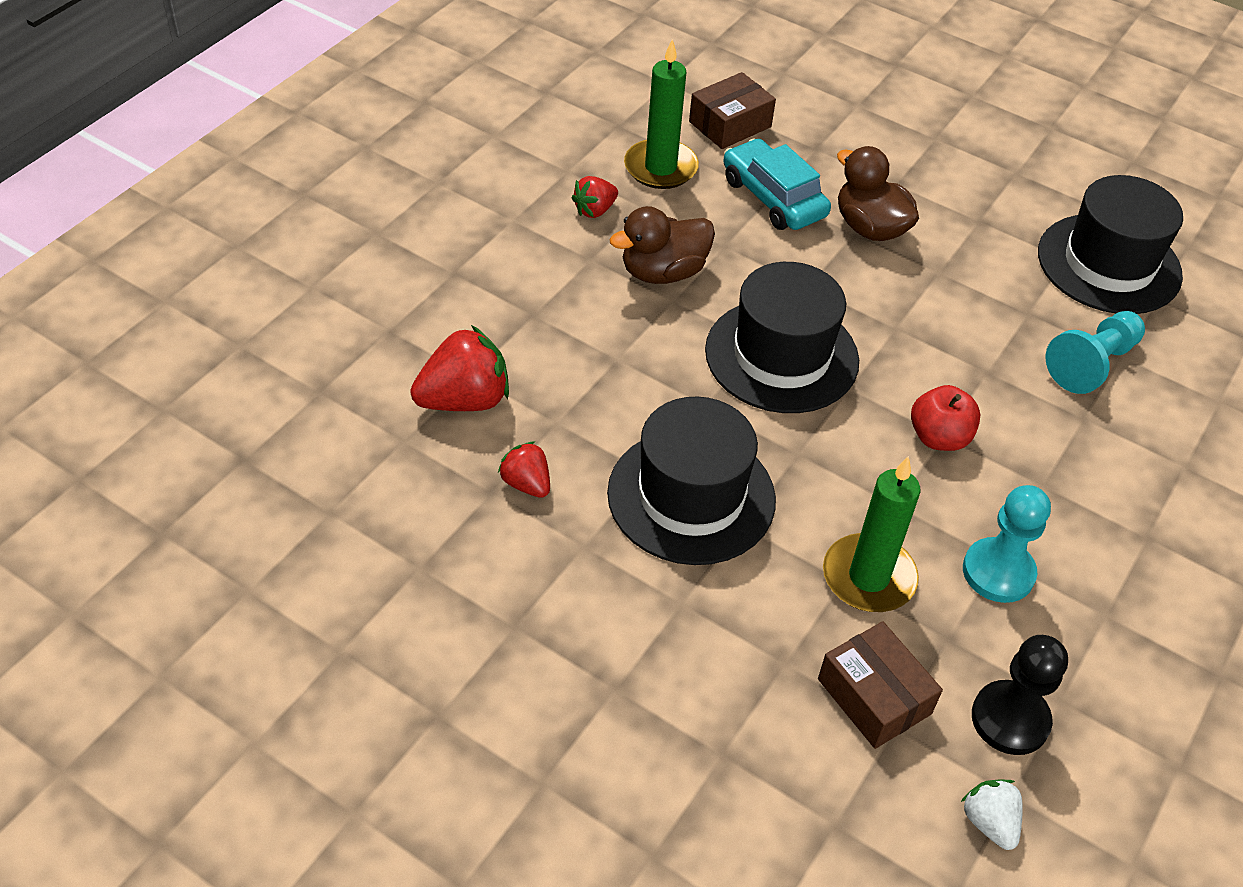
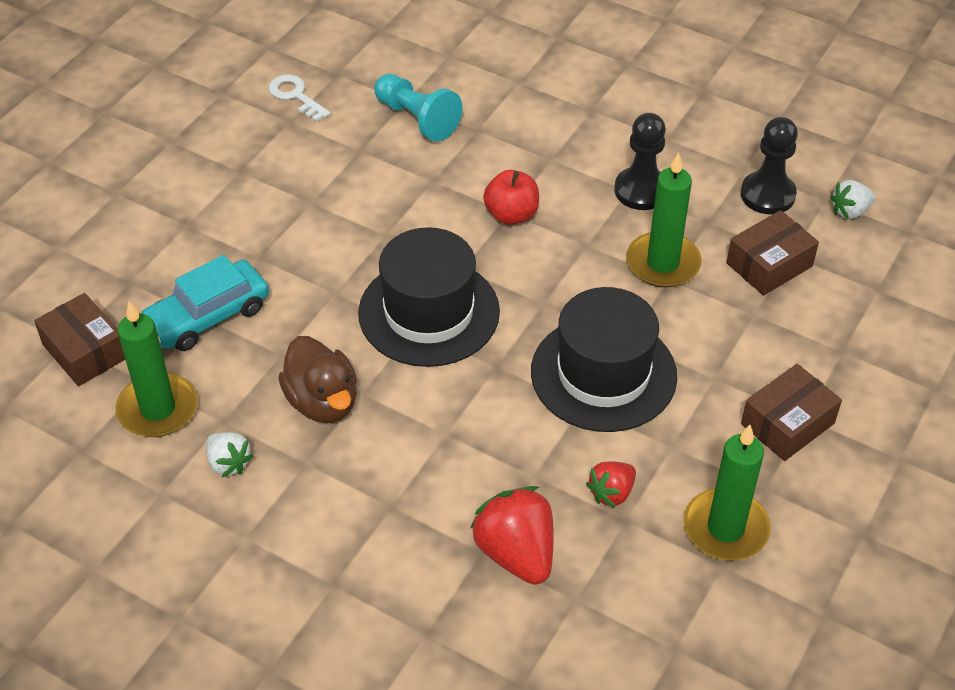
camera: 90 degrees left, 0 degrees up
red strawberry [571,176,618,218] -> white strawberry [206,432,253,477]
brown duck [837,146,919,241] -> none
turquoise pawn [963,485,1051,603] -> black pawn [615,113,666,210]
black hat [1038,175,1183,314] -> white key [269,74,330,122]
none -> green candle [683,425,771,561]
none -> brown box [741,364,842,461]

